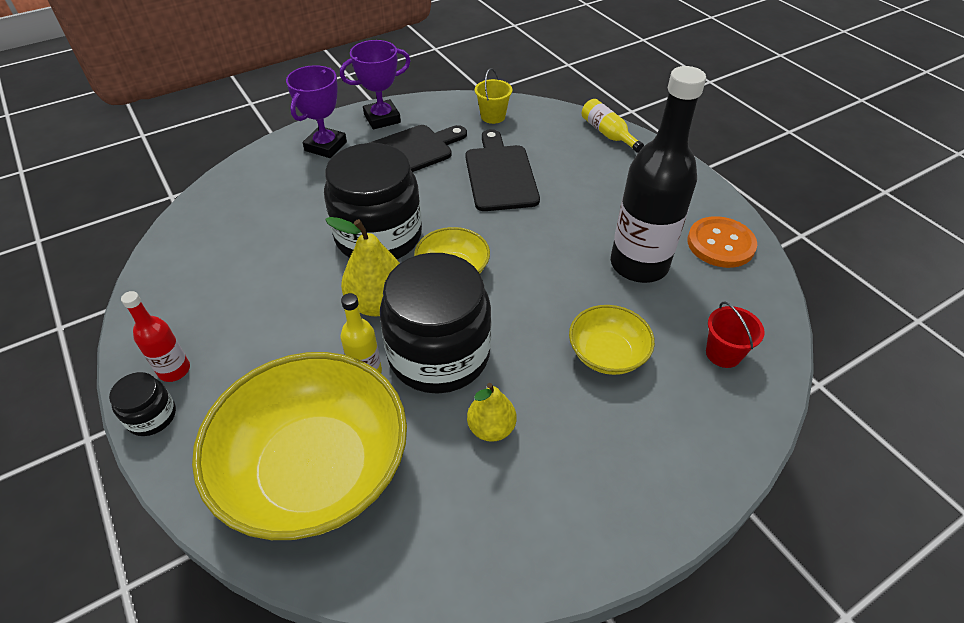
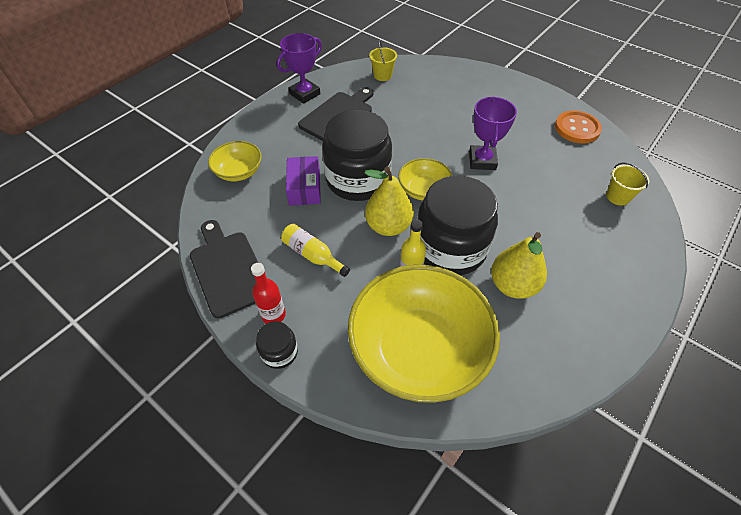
camera: 20 degrees left, 5 degrees up
purple trophy [286,65,347,158] -> purple trophy moved to [469,97,517,170]
black cutting board [466,129,540,211] -> black cutting board moved to [190,220,258,318]
yellow pear [467,383,516,442] -> yellow pear [491,232,547,299], size x1.55
yellow bowl [569,305,655,375] -> yellow bowl moved to [208,141,262,181]
yellow bottle [582,99,644,153] -> yellow bottle moved to [281,224,350,277]
black bottle [611,66,706,283] -> none
red bucket [706,302,765,368] -> yellow bucket [606,162,649,206]
none -> purple box [286,156,321,206]

